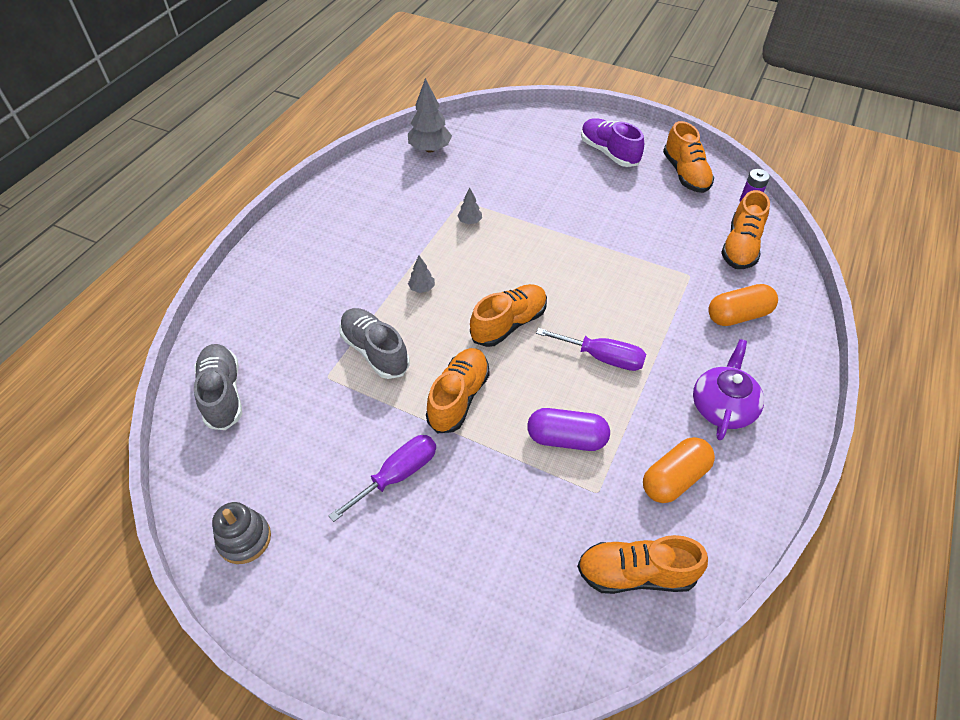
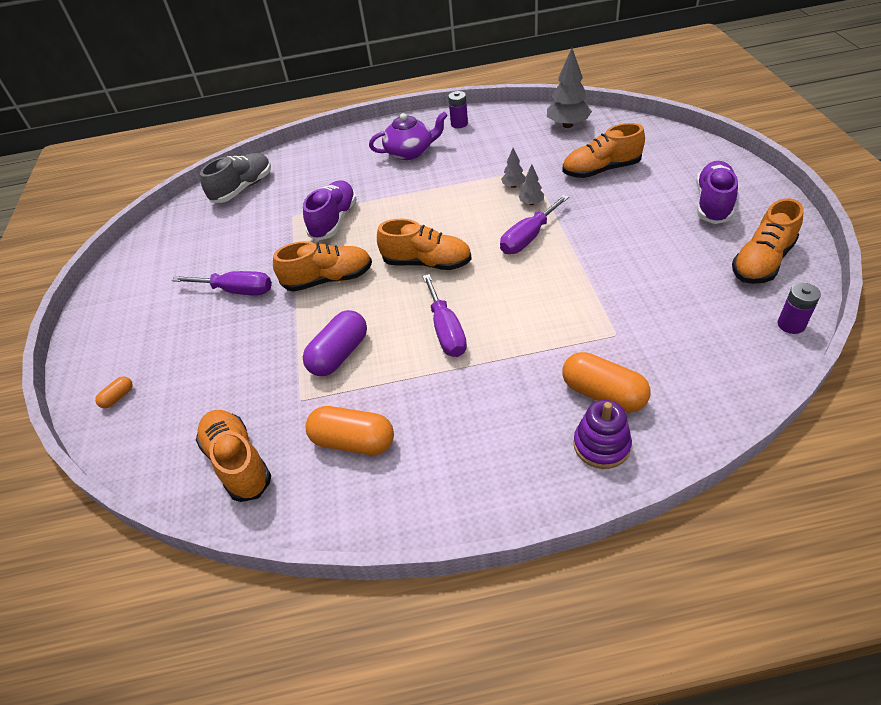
camera: 60 degrees right, 5 degrees down
grey stacking toy [212,502,271,564] -> none
grey shoe [339,308,410,379] -> purple shoe [303,180,357,241]
grey tree [408,256,435,293] -> grey tree moved to [519,164,544,205]
purple capsule [527,408,610,451] -> purple capsule turned 60 degrees clockwise [303,310,367,376]
purple teapot [693,339,764,440] -> purple teapot moved to [369,111,448,160]
orange shoe [721,190,770,269] -> orange shoe moved to [562,123,645,178]
none -> orange capsule [95,376,133,408]
none -> purple battery [448,91,468,128]
none -> purple screwdriver [500,195,569,254]
none -> purple stacking toy [573,400,632,469]

